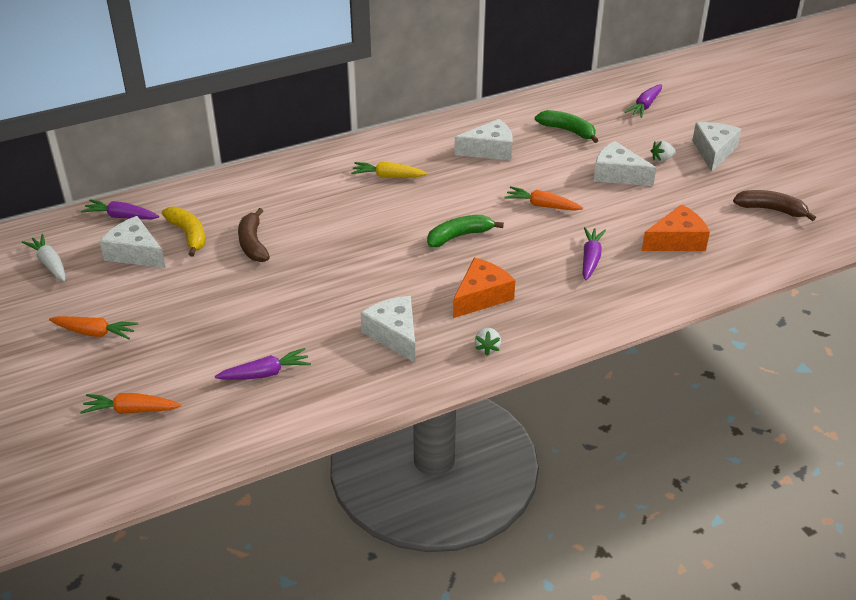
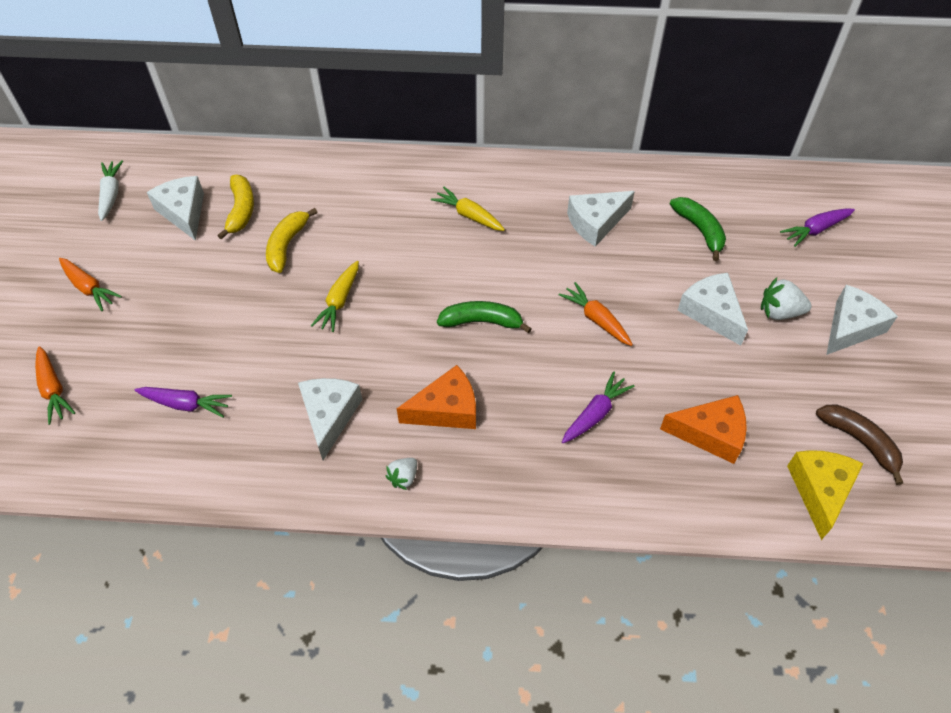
camera: 30 degrees right, 15 degrees up
orange carrot [80,393,181,414] -> orange carrot turned 150 degrees counterclockwise [35,346,75,425]
purple carrot [81,200,159,219] -> none
brown banana [238,208,270,262] -> yellow banana [266,208,317,273]
white cheese [454,119,513,161] -> white cheese turned 135 degrees clockwise [567,191,635,247]
white strawberry [651,140,676,162] -> white strawberry [761,277,812,320], size x1.55
none -> yellow carrot [311,261,359,332]
none -> yellow cheese [787,450,864,540]

